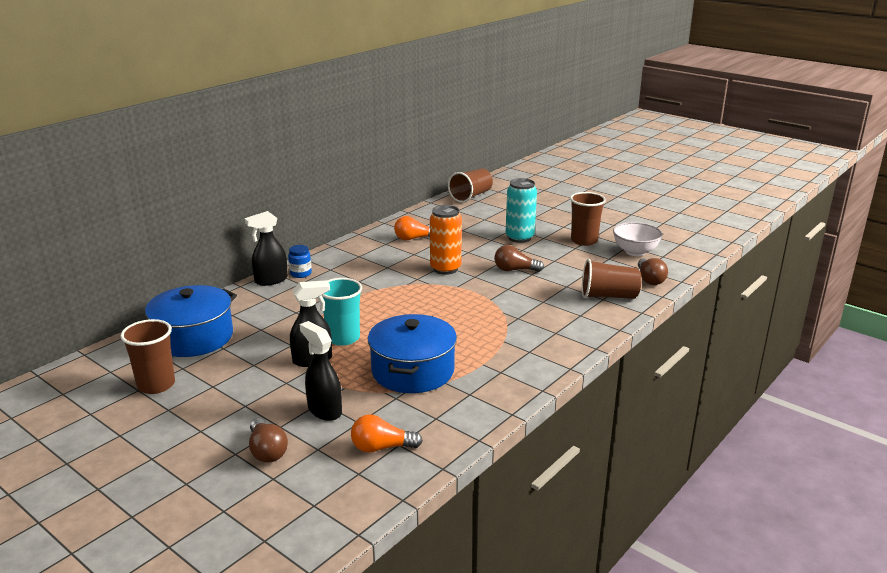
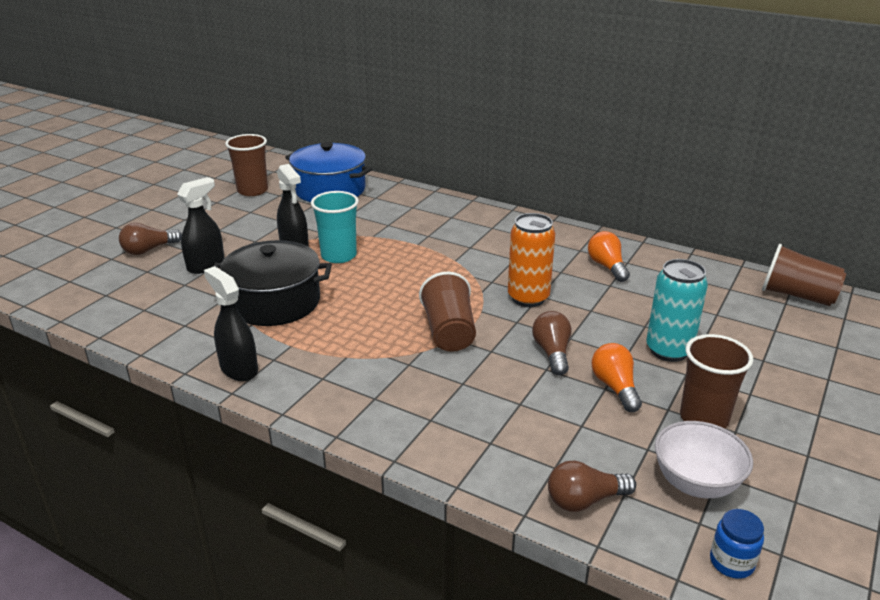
camera: 80 degrees right, 5 degrees up
black spray bottle [245,211,288,286] -> black spray bottle moved to [204,266,258,381]
blue jar [288,245,312,278] -> blue jar moved to [710,509,764,579]
orange light bulb [351,414,423,453] -> orange light bulb moved to [592,343,642,412]
blue pot [368,314,457,393] -> black pot [213,240,332,326]
brown cup [582,259,642,299] -> brown cup moved to [419,272,476,352]

